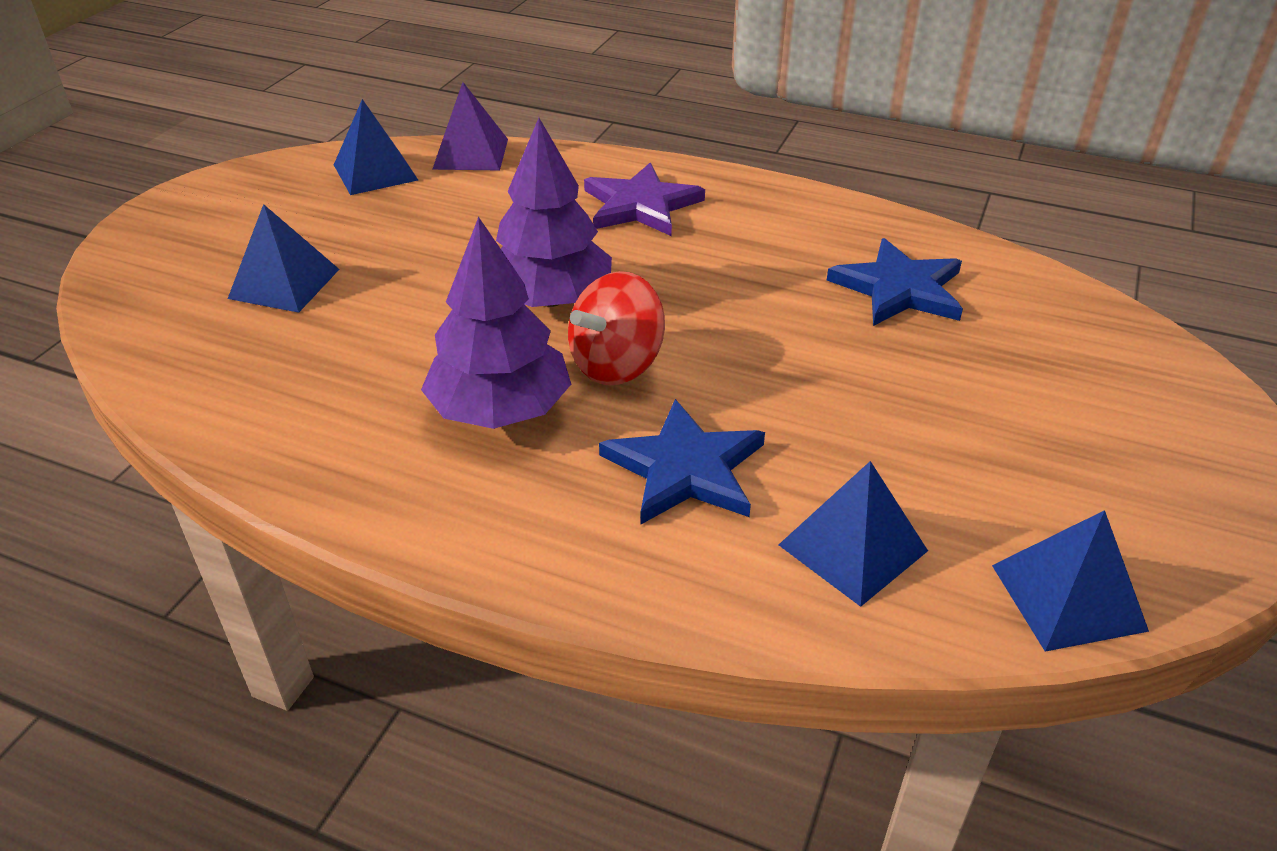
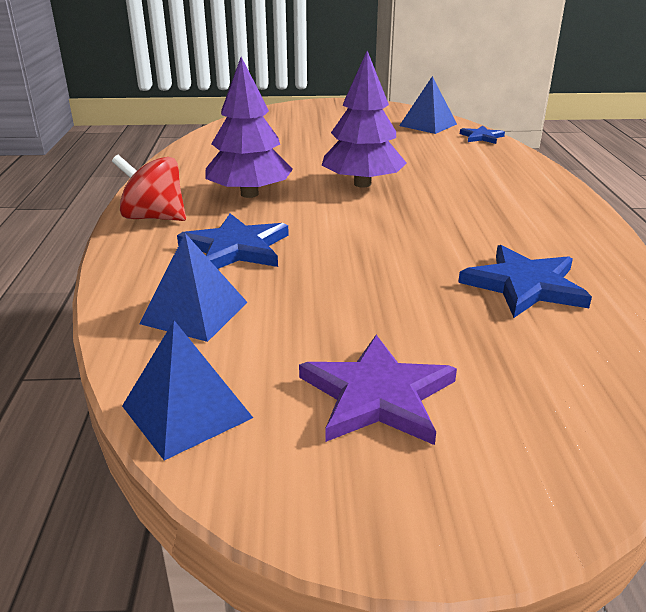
camera: 65 degrees right, 10 degrees down
blue pyramid [228,204,340,313] -> none
purple pyramid [432,82,508,171] -> blue star [460,125,505,144]
red spinning top [568,271,665,385] -> red spinning top moved to [112,155,186,221]
purple star [584,163,705,236] -> purple star moved to [299,335,457,445]

